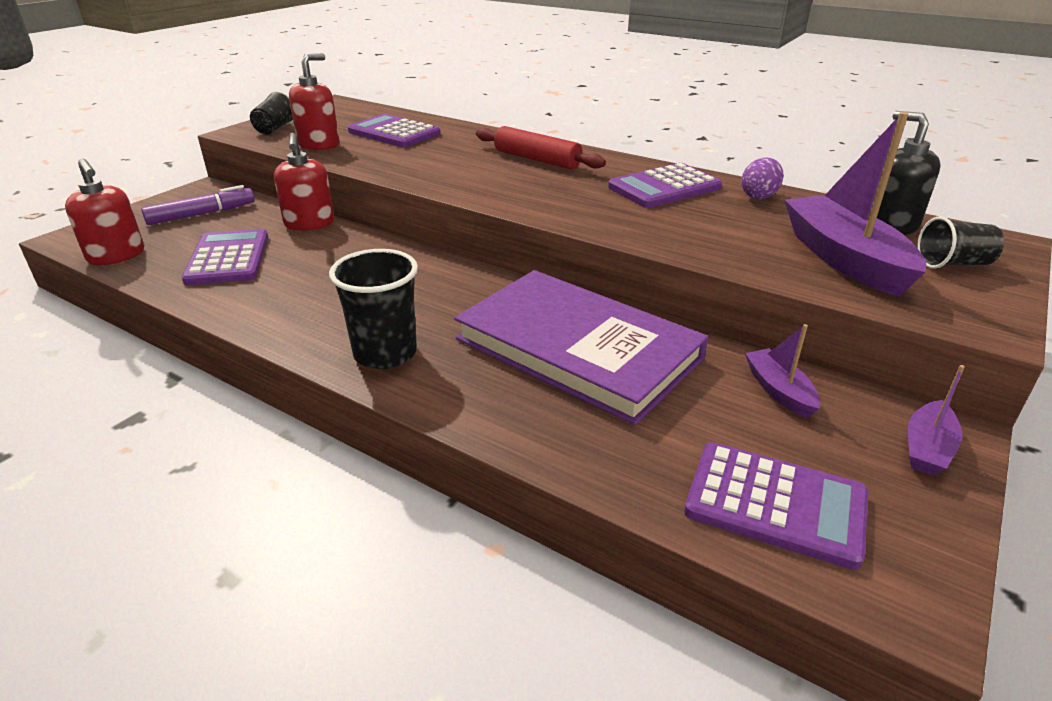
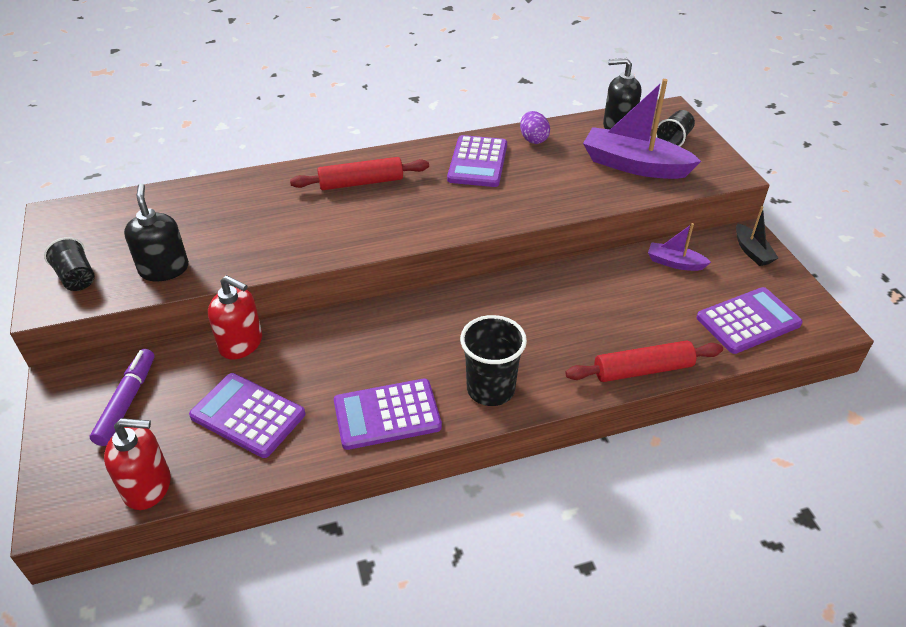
camera: 50 degrees left, 10 degrees up
red soap dispenser [289,53,340,150] -> black soap dispenser [124,183,189,281]
purple calculator [348,114,441,147] -> purple calculator moved to [334,378,442,450]
purple book [454,270,708,425] -> none
purple boat [908,365,965,476] -> black boat [736,206,778,266]
none -> red rolling pin [565,340,723,382]

